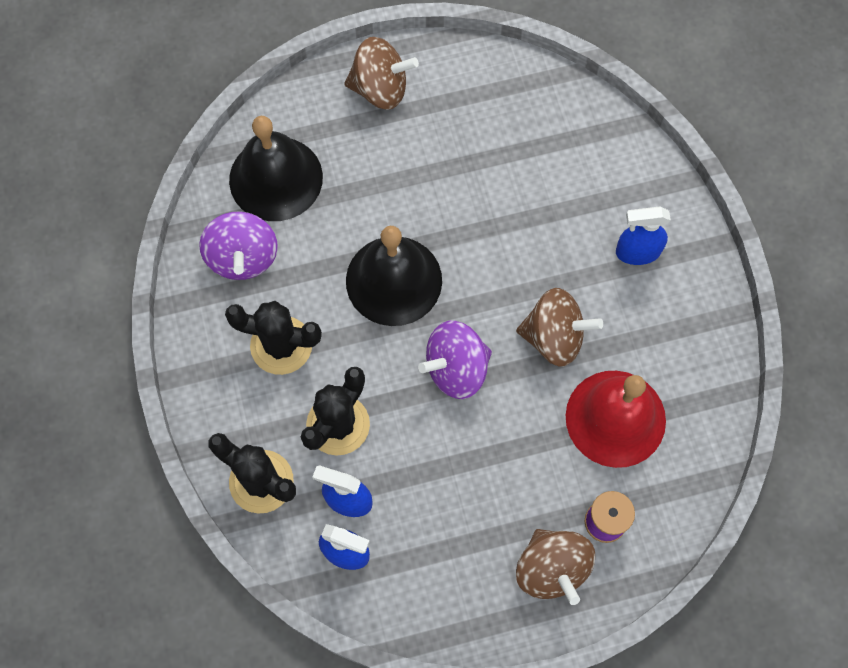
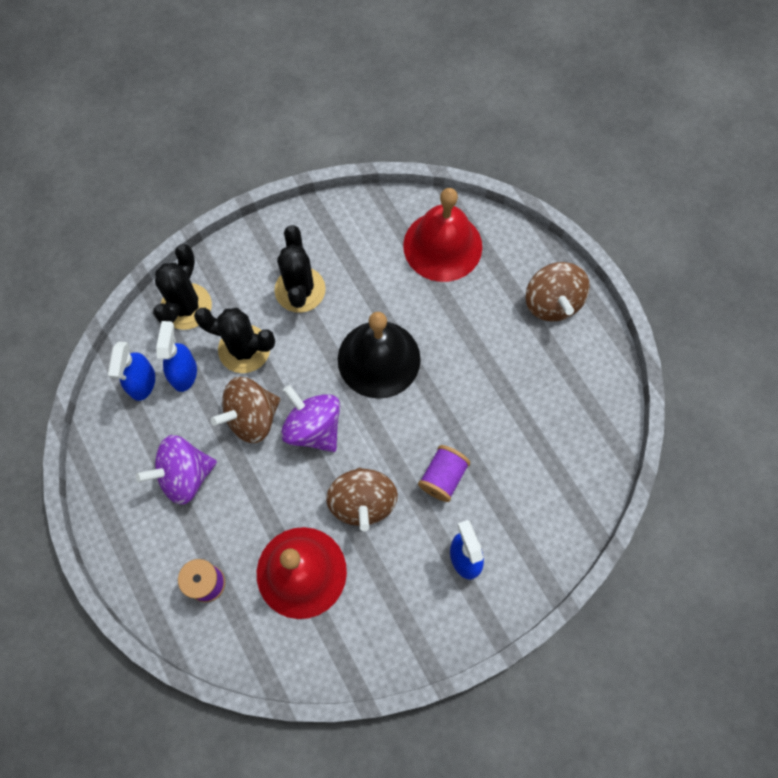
camera: 75 degrees right, 0 degrees up
purple spinning top [199,211,278,280] -> purple spinning top moved to [136,435,217,505]
black bell [229,116,323,221] -> red bell [403,188,482,282]
brown spinning top [516,529,595,605] -> brown spinning top moved to [211,377,280,443]
none -> purple spool [418,445,470,502]

